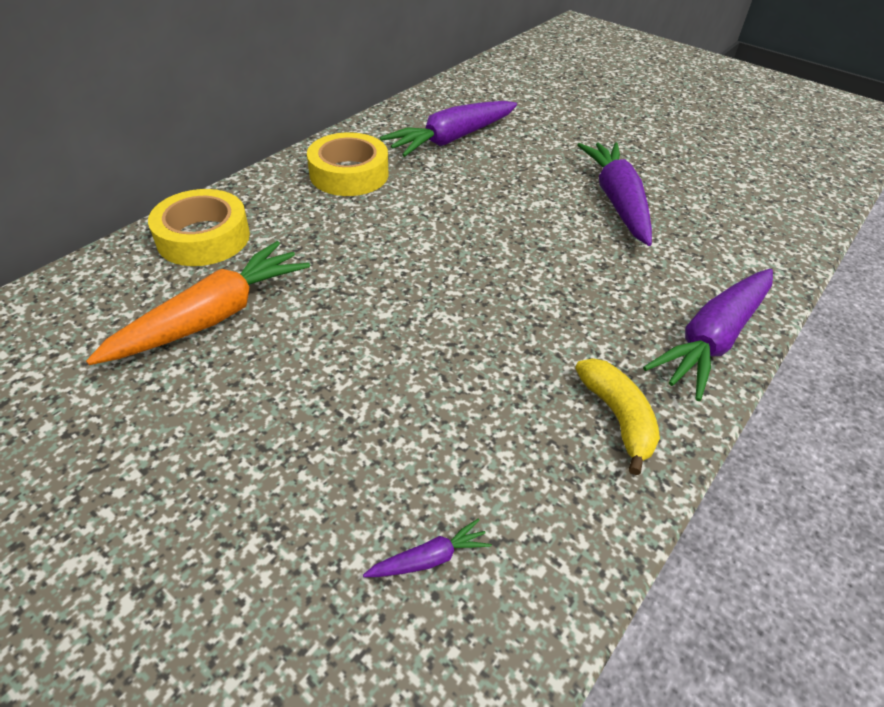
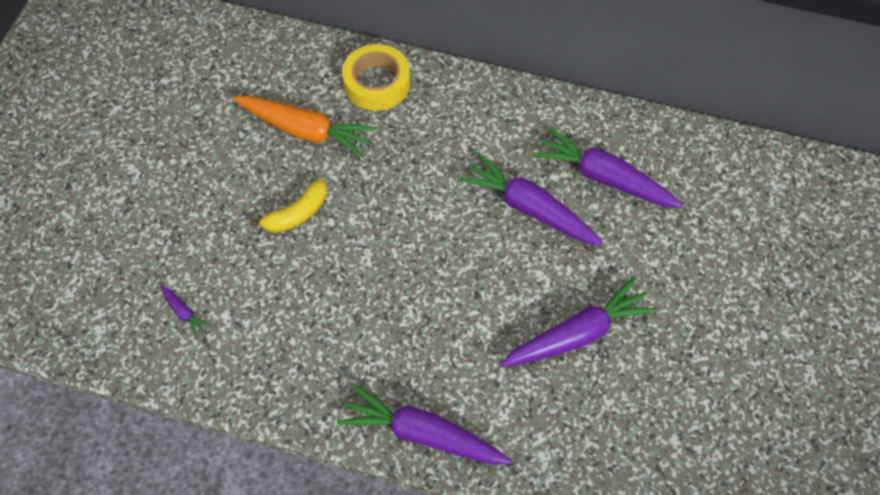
camera: 70 degrees right, 15 degrees up
yellow tape [307,132,389,196] -> none
yellow banana [575,358,660,475] -> yellow banana moved to [250,179,327,233]
none -> purple carrot [458,152,603,245]

